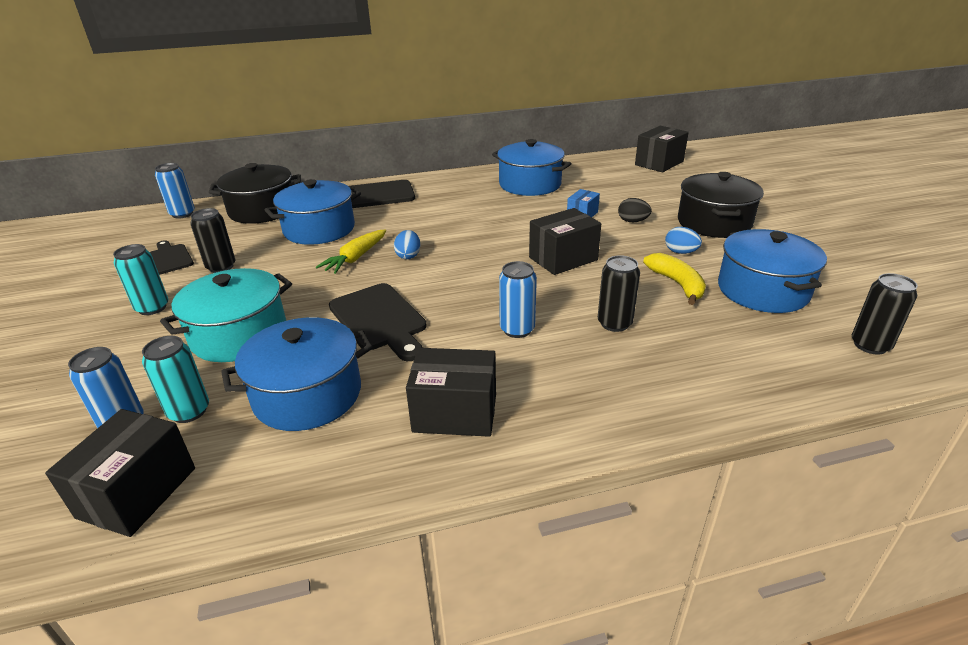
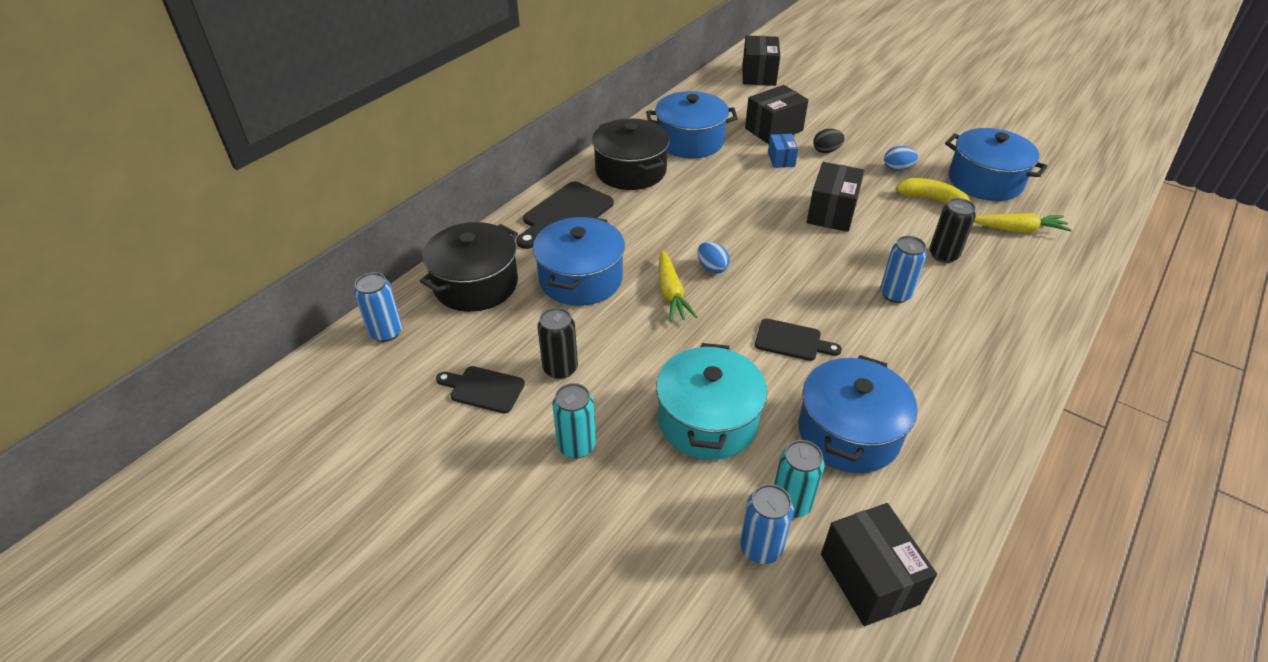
camera: 40 degrees left, 10 degrees up
black cutting board [329,283,427,361] -> black cutting board [755,318,842,361], size x0.62
black box [406,348,496,437] -> black box moved to [745,85,808,144]
black pot [678,172,764,238] -> black pot moved to [592,118,670,190]
black can [852,273,918,355] -> none
none -> yellow carrot [974,213,1072,232]

